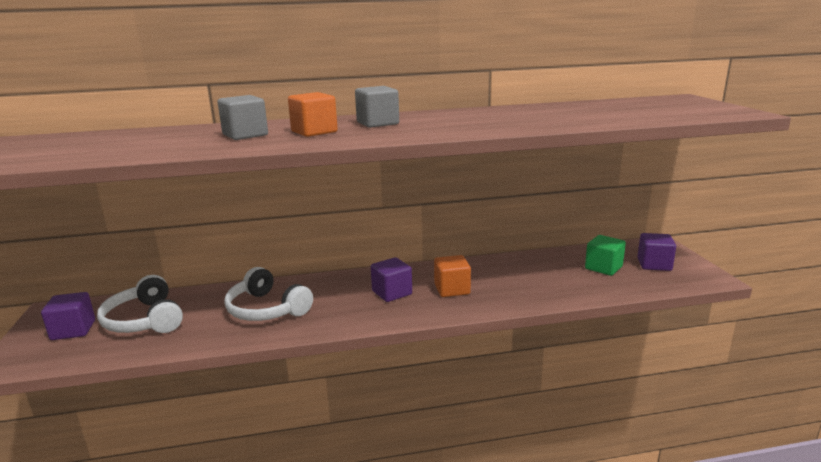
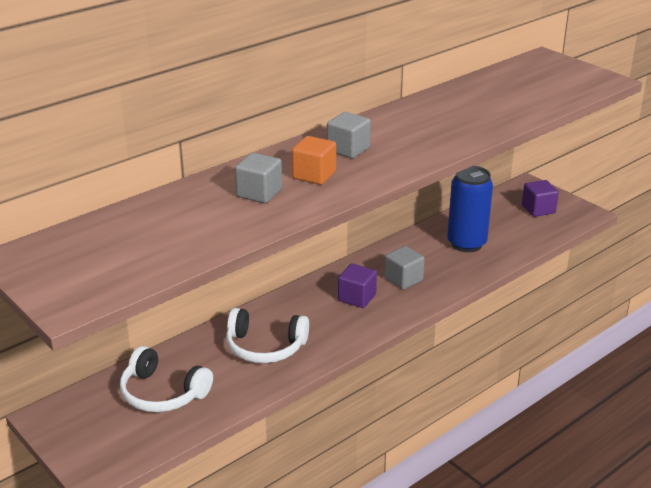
camera: 30 degrees left, 10 degrees up
purple cube [41,292,95,340] -> none
orange cube [434,255,471,297] -> grey cube [384,246,425,290]
green cube [585,235,626,276] -> none
none -> blue can [447,166,493,252]

